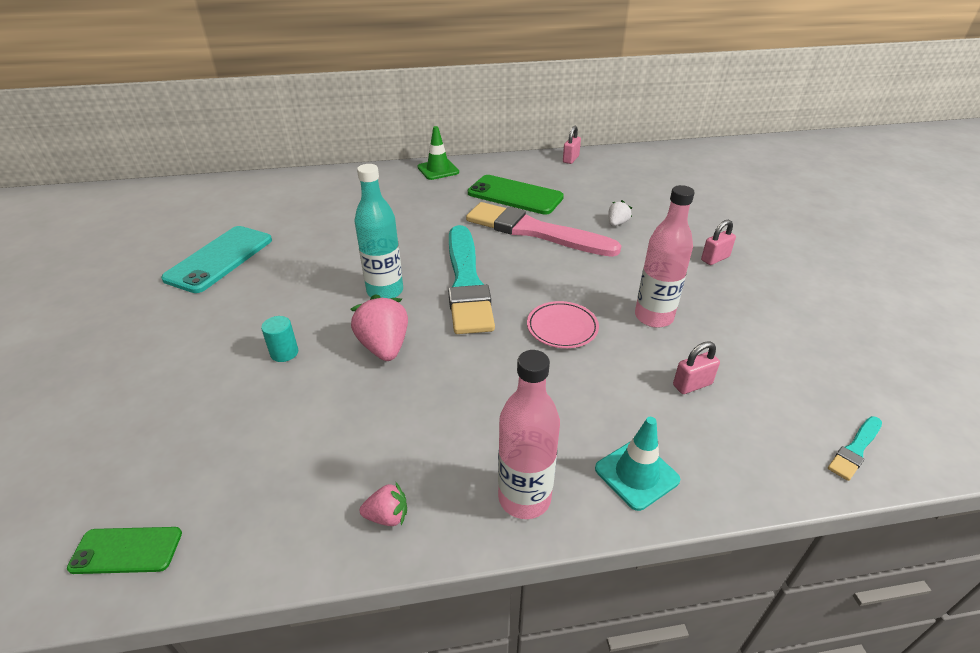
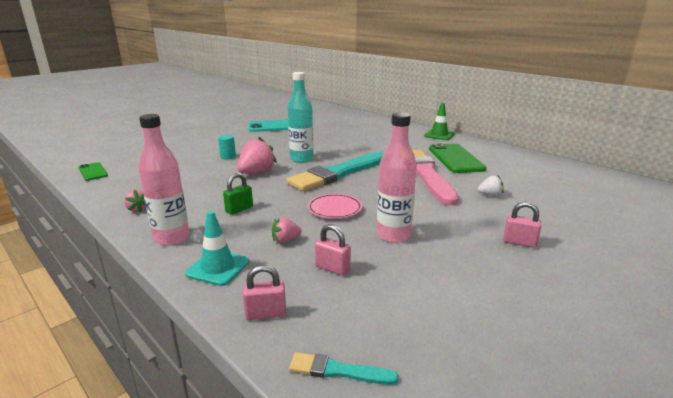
camera: 55 degrees right, 15 degrees down
pink padlock [563,126,581,164] -> pink padlock moved to [243,265,286,320]
none -> green padlock [223,173,253,215]
none -> pink strawberry [272,217,302,243]

